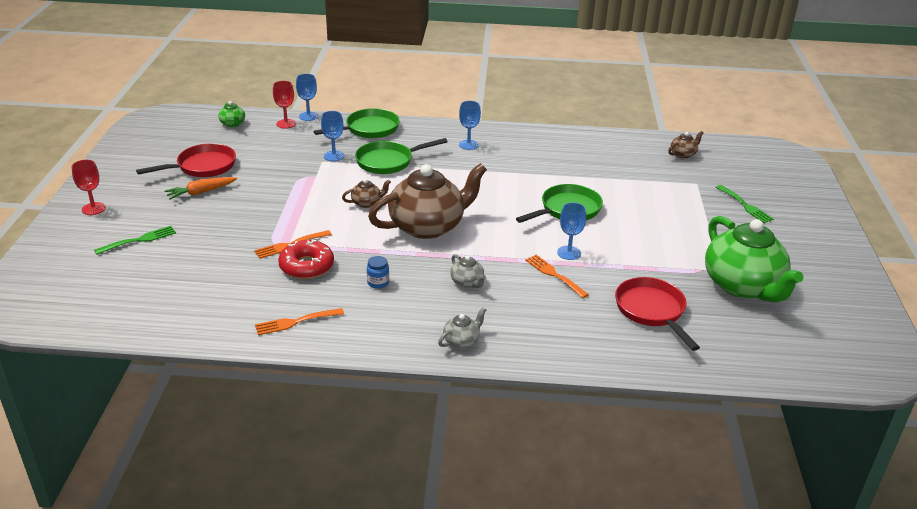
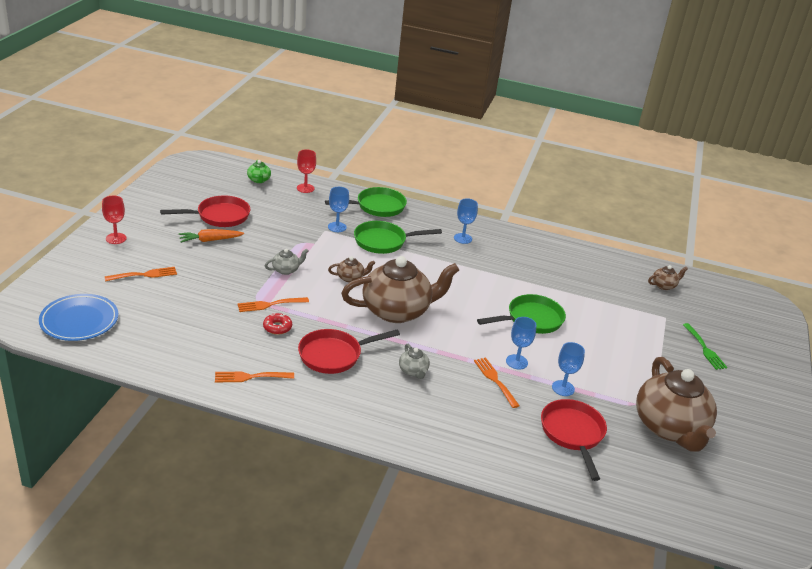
camera: 10 degrees right, 0 degrees up
green fork [94,226,176,255] -> orange fork [105,267,177,281]
red donut [278,239,334,279] -> red donut [263,313,292,335], size x0.59
blue goblet [296,74,318,121] -> blue goblet moved to [552,342,585,396]
blue jar [367,256,389,289] -> red pan [298,329,400,374]
grey teapot [438,307,486,348] -> grey teapot moved to [265,248,308,275]
green teapot [705,216,803,302] -> brown teapot [636,357,717,452]
none -> blue plate [39,294,118,341]

